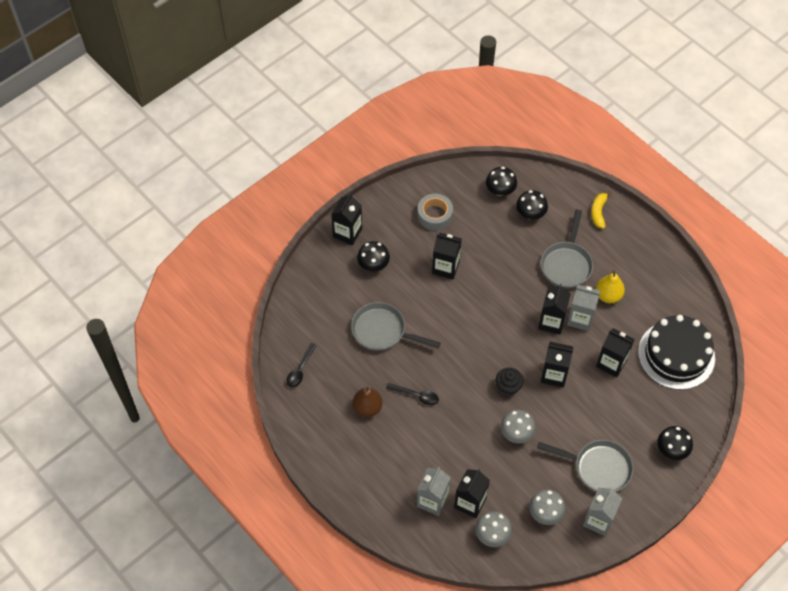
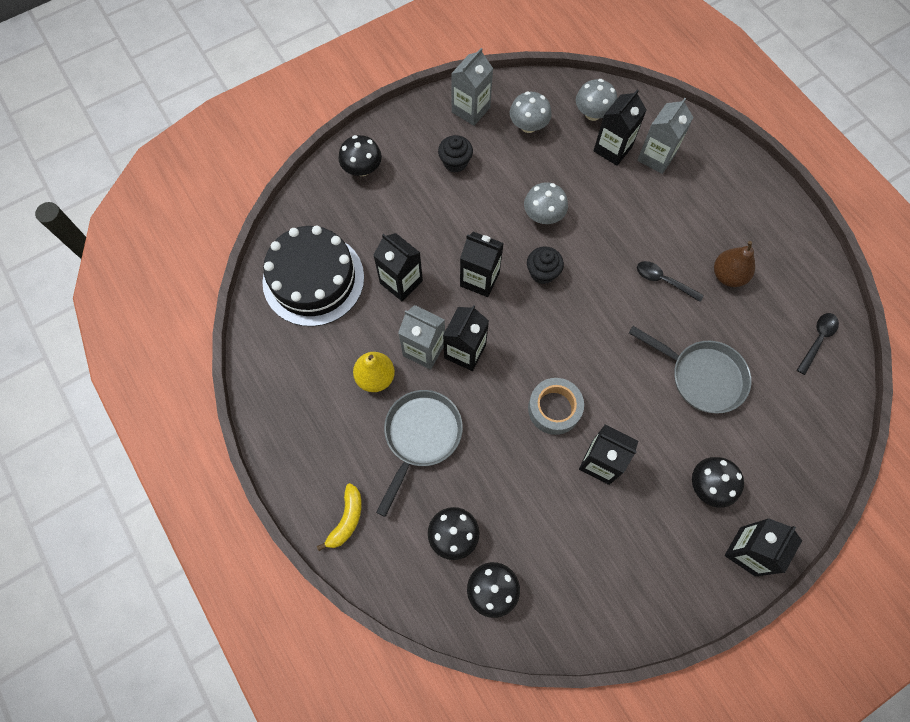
camera: 170 degrees left, 10 degrees up
grey tape [417,194,453,231] -> grey tape moved to [528,378,584,435]
grey pan [537,440,634,492] -> black cupcake [438,135,473,173]

